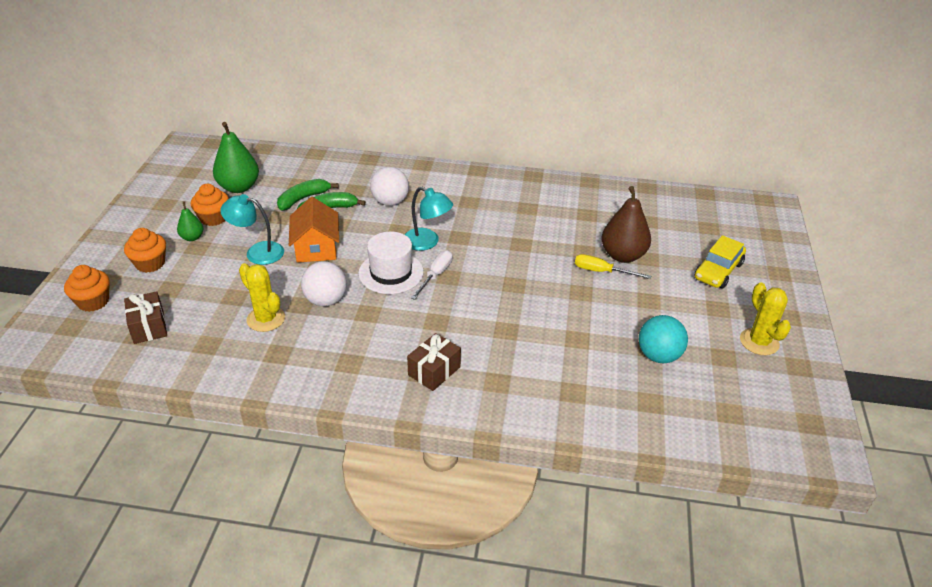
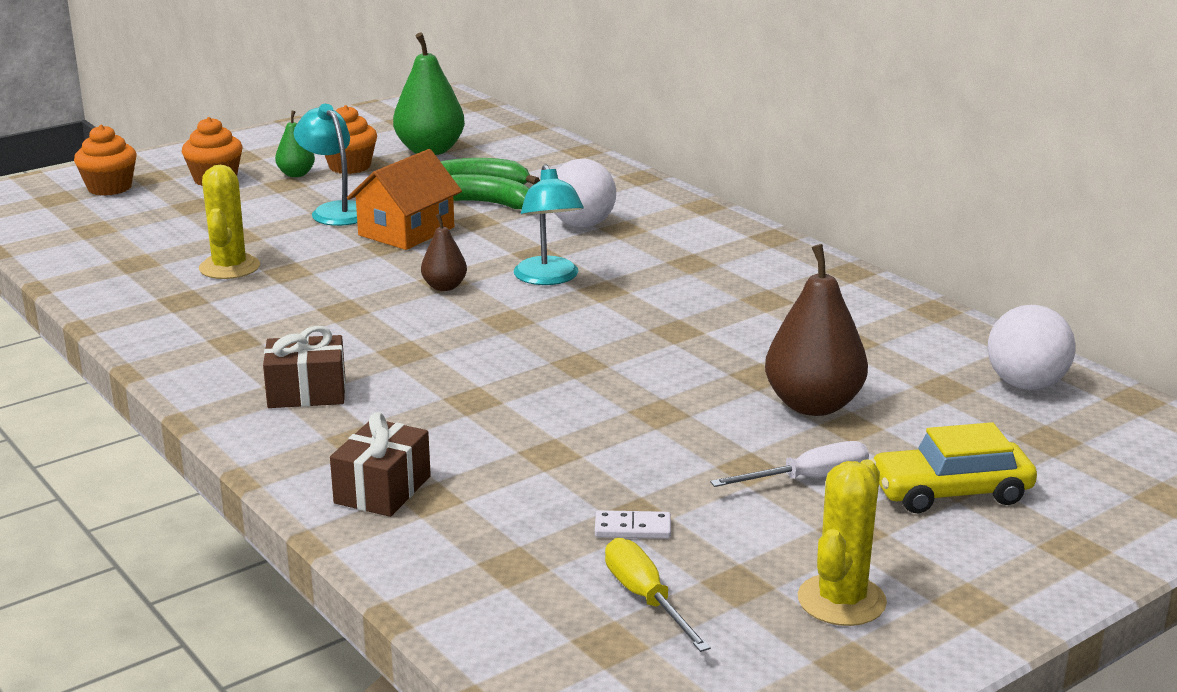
camera: 45 degrees right, 15 degrees down
brown gift [124,291,167,344] -> brown gift moved to [330,412,431,517]
white ball [301,261,347,306] -> white ball moved to [988,305,1076,390]
white hat [358,232,424,294] -> brown pear [421,214,467,291]
white screwdriver [411,250,453,300] -> white screwdriver moved to [710,441,869,487]
yellow screwdriver [575,254,651,279] -> yellow screwdriver moved to [605,538,711,652]
turquoise ball [639,315,688,363] -> white domino [595,510,671,539]

